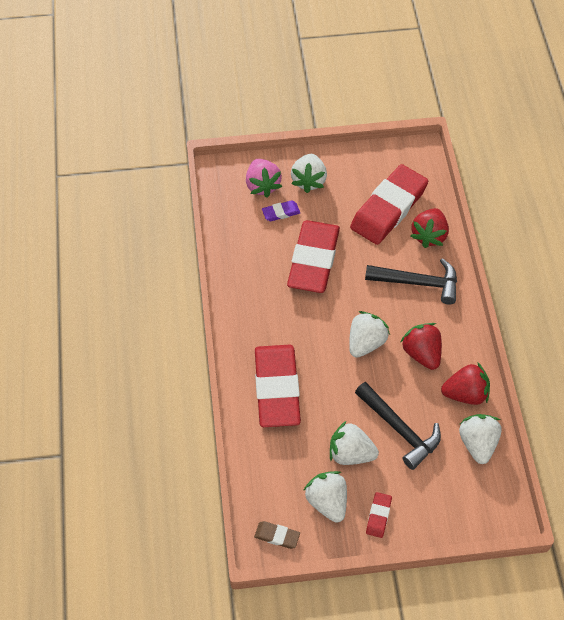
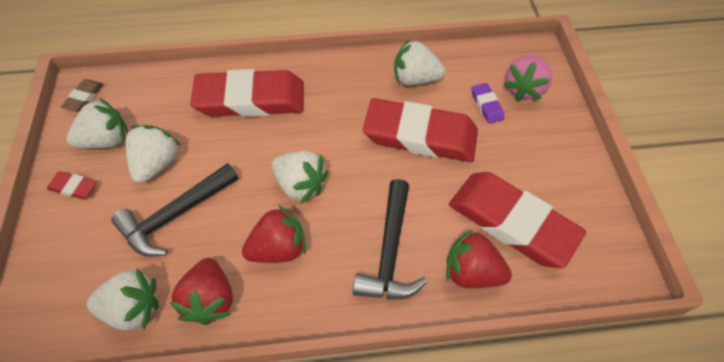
camera: 90 degrees right, 0 degrees up
pink strawberry [246,159,282,197] -> pink strawberry turned 45 degrees counterclockwise [503,55,552,101]
white strawberry [291,154,327,193] -> white strawberry moved to [394,39,445,85]

